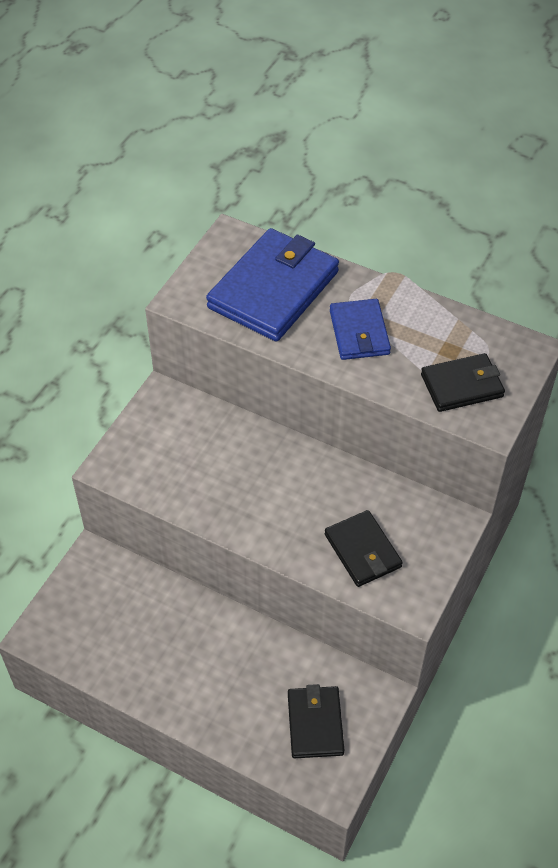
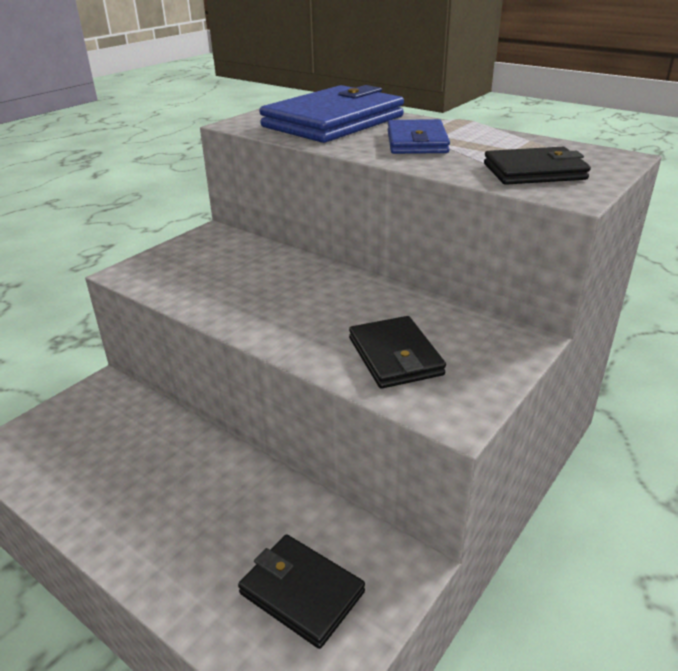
camera: 10 degrees right, 20 degrees down
black wallet [288,684,344,758] -> black wallet turned 60 degrees counterclockwise [238,534,365,649]

